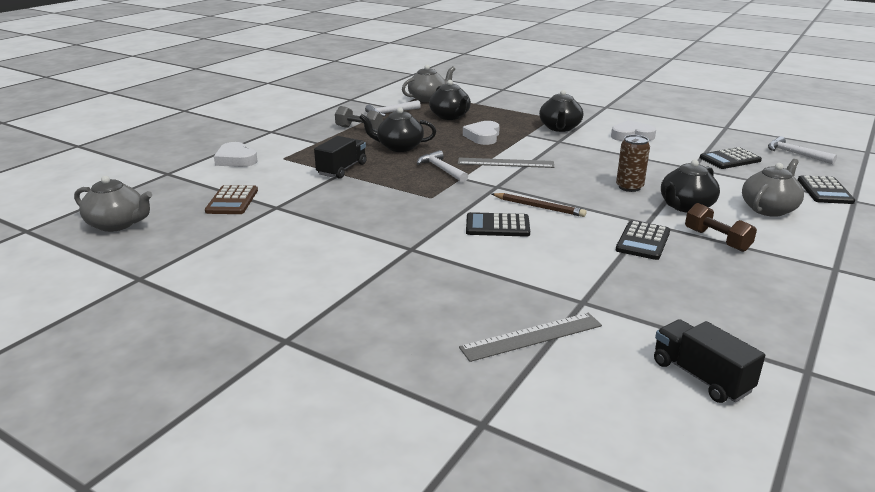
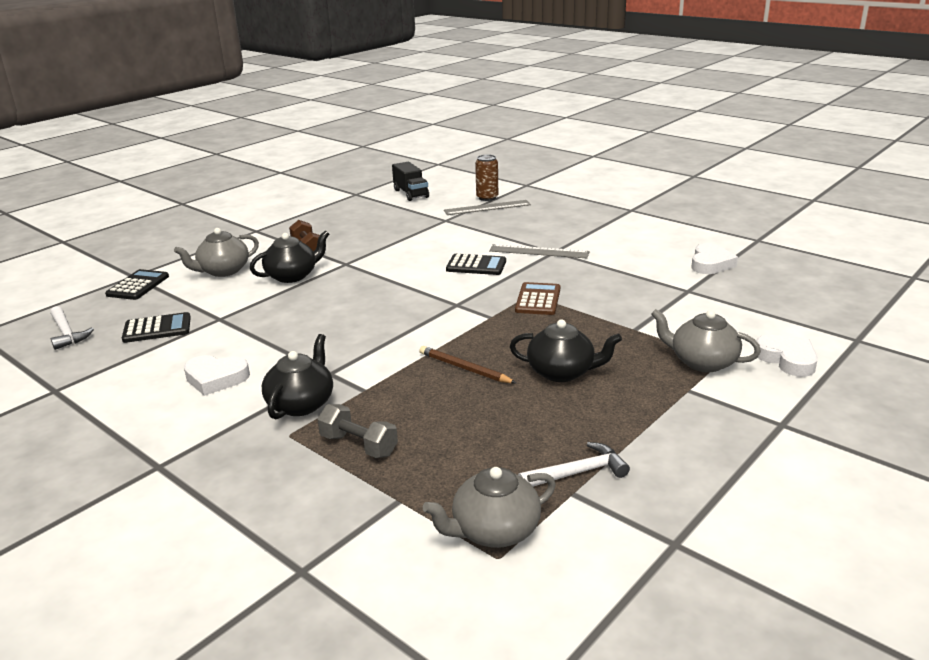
camera: 170 degrees left, 0 degrees up
grey teapot [74,176,152,232] -> grey teapot moved to [651,309,761,372]
brown calculator [205,185,258,214] -> brown calculator moved to [515,282,560,315]
black truck [314,136,367,179] -> none
grey dumbbell [335,106,383,130] -> grey dumbbell moved to [317,404,398,458]
white hammer [417,150,468,183] -> none
black teapot [429,80,471,120] -> none
grey ruler [458,158,554,168] -> grey ruler moved to [489,244,590,258]
white heart [463,121,500,145] -> white heart moved to [691,243,738,274]
brown pencil [492,193,587,217] -> brown pencil moved to [419,346,516,383]
brown can [616,135,650,192] -> brown can moved to [475,154,498,201]
black calculator [616,220,670,260] -> none

